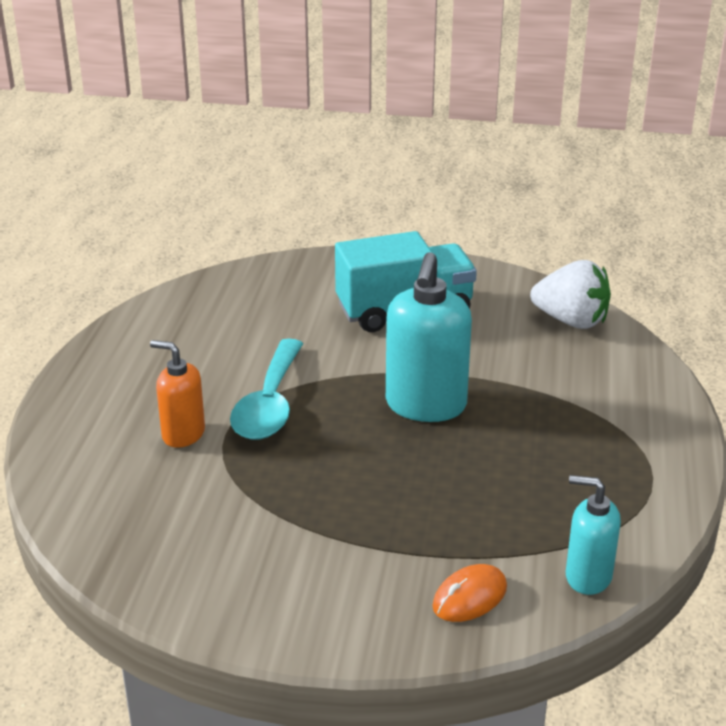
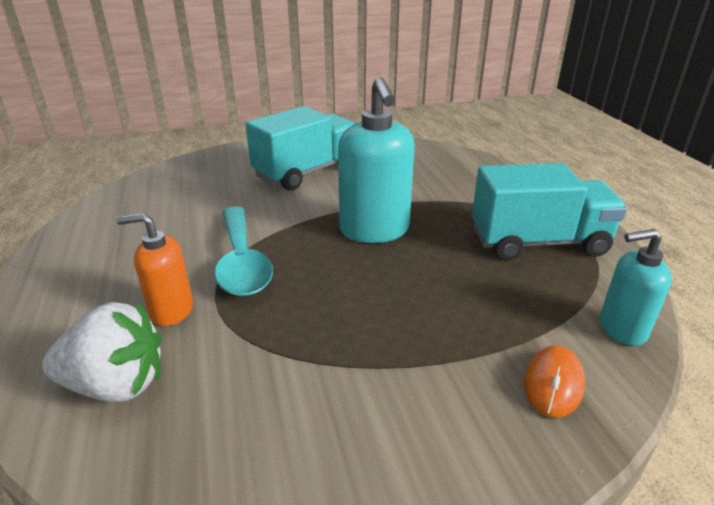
camera: 25 degrees left, 0 degrees up
white strawberry [530,260,611,329] -> white strawberry moved to [42,302,162,403]
none -> turquoise truck [472,163,627,261]

